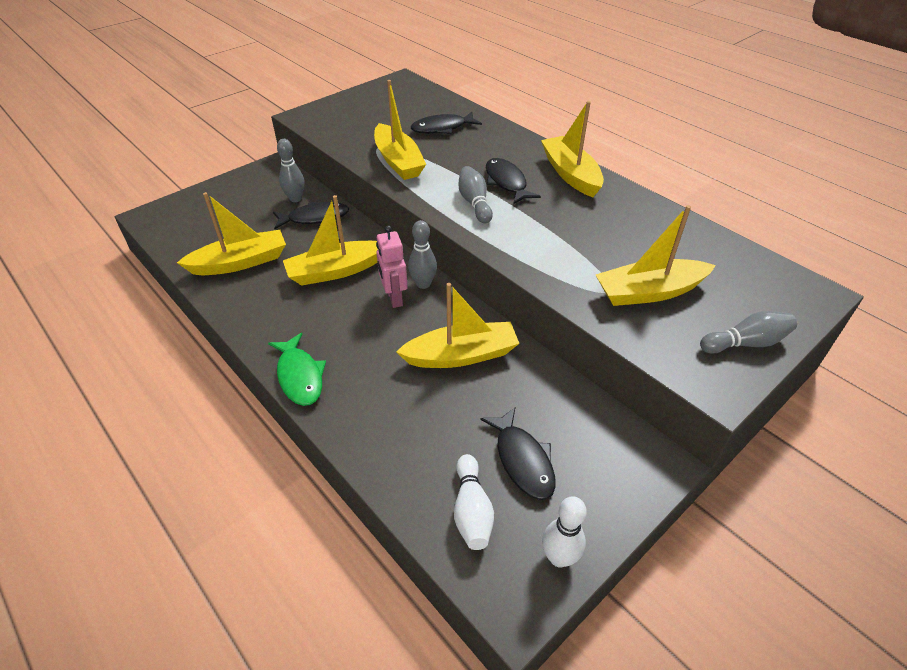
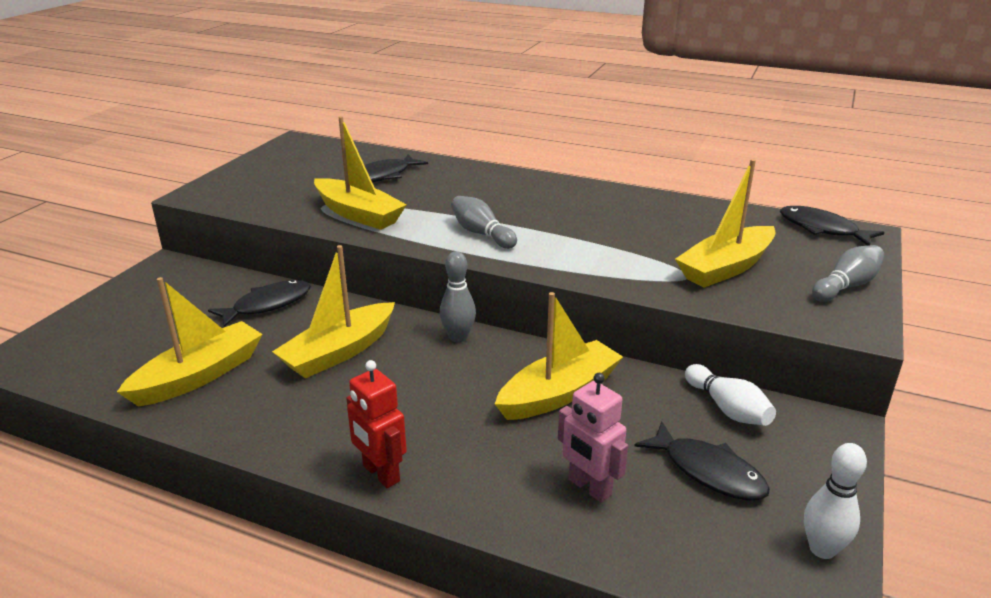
camera: 25 degrees left, 15 degrees down
green fish [268,333,326,406] -> red robot [346,360,407,488]
grey bowling pin [277,139,305,202] -> none
pink robot [376,225,408,308] -> pink robot moved to [558,373,628,503]
white bowling pin [454,454,494,550] -> white bowling pin moved to [685,364,776,426]
black fish [486,158,541,205] -> black fish moved to [780,206,884,246]
yellow boat [541,101,604,197] -> none

